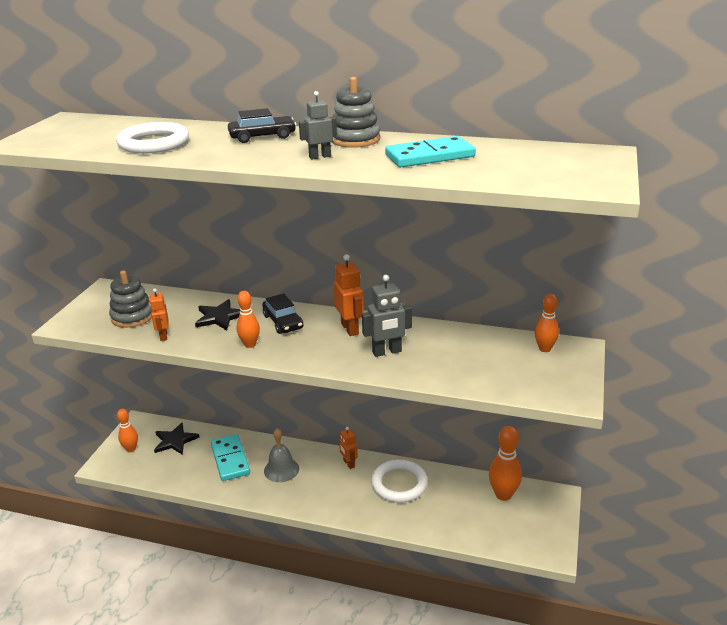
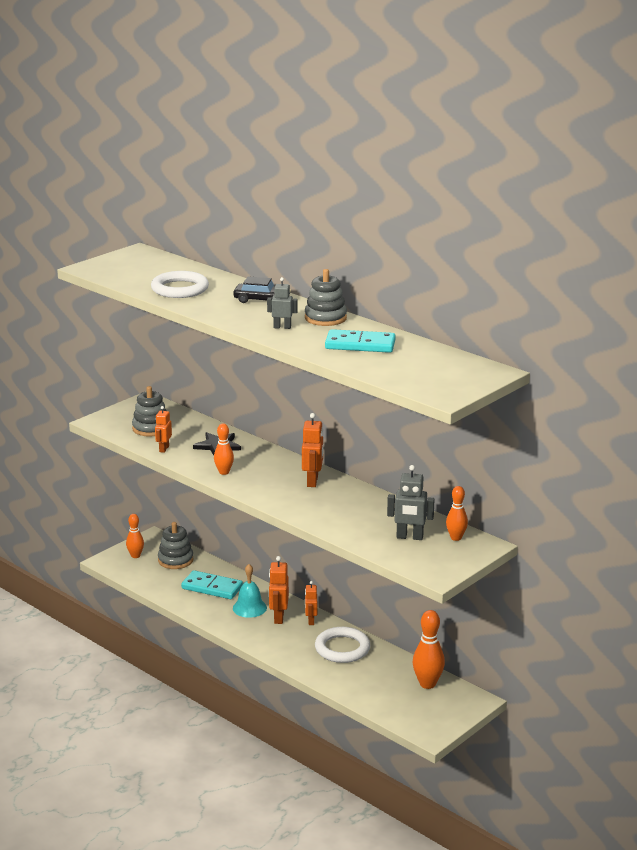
camera: 25 degrees right, 5 degrees down
black star [154,423,200,455] -> grey stacking toy [158,522,194,569]
turquoise domino [211,434,250,481] -> turquoise domino turned 75 degrees counterclockwise [181,570,243,599]
black car [262,293,303,334] -> none
grey bell [264,429,299,482] -> turquoise bell [233,564,267,618]
grey robot [362,275,412,357] -> grey robot moved to [387,465,435,540]
none -> orange robot [269,556,289,624]

